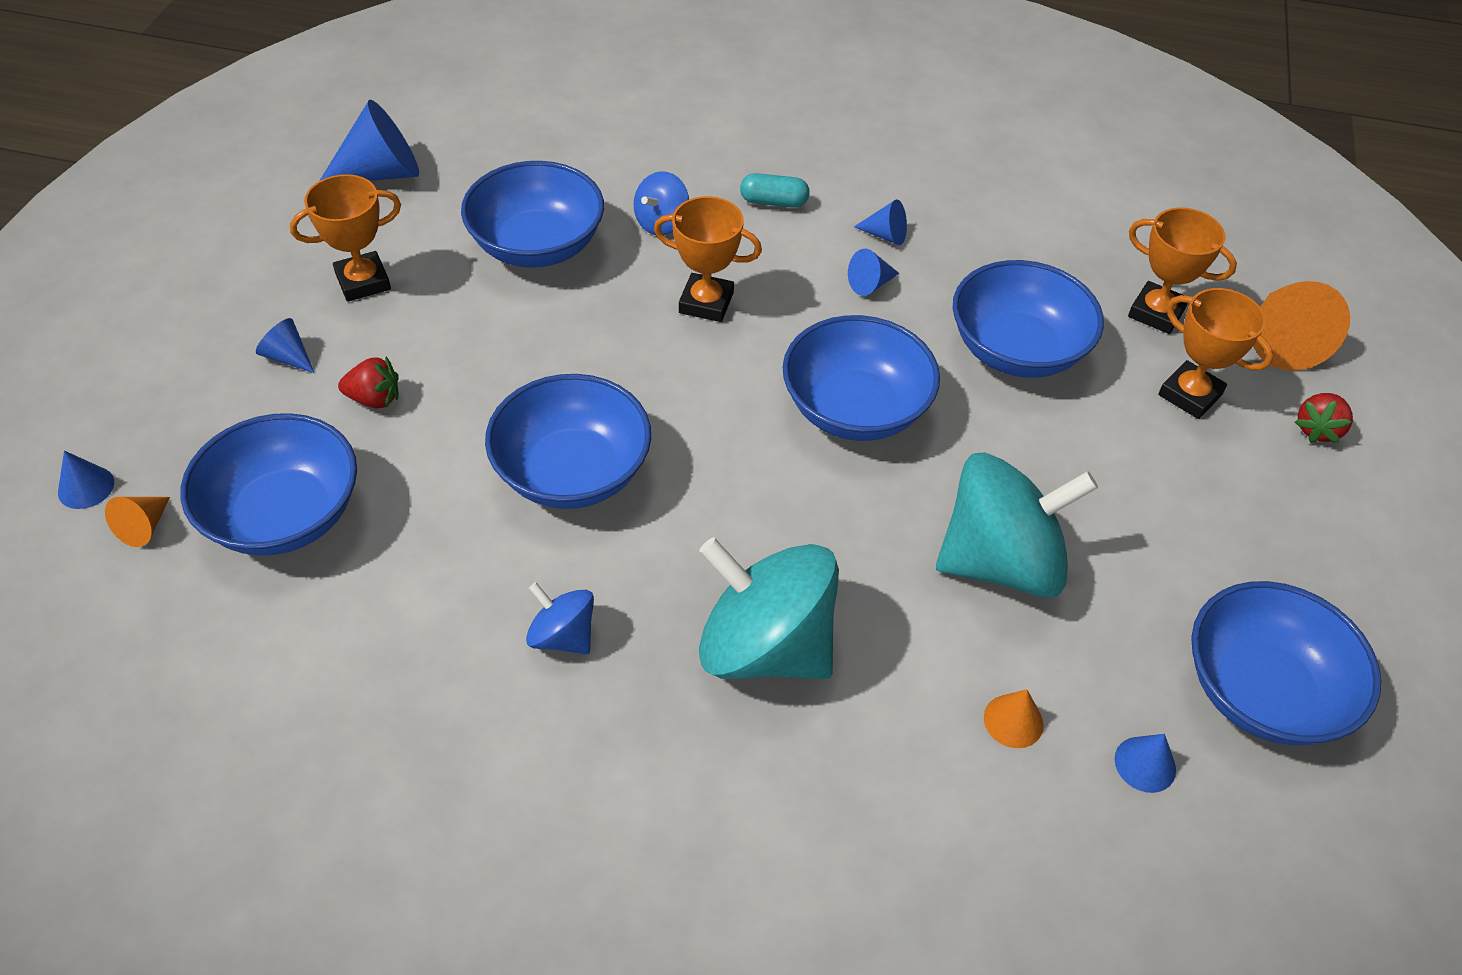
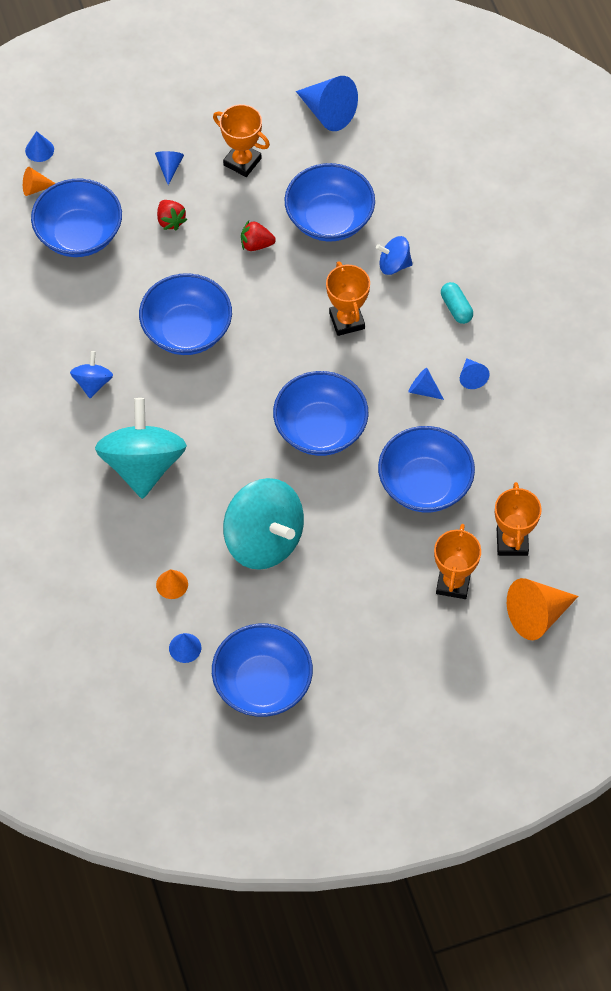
camera: 60 degrees right, 10 degrees up
red strawberry [1295,393,1353,443] -> red strawberry moved to [241,220,276,251]

